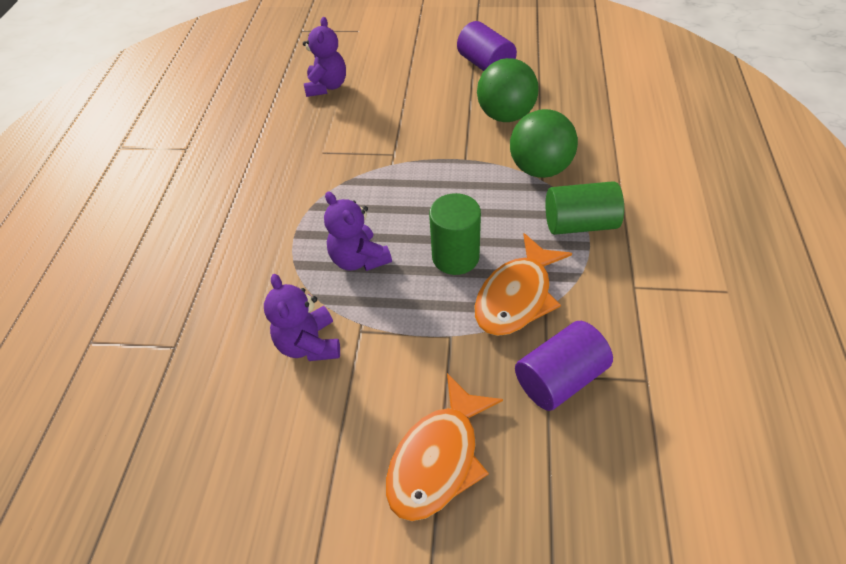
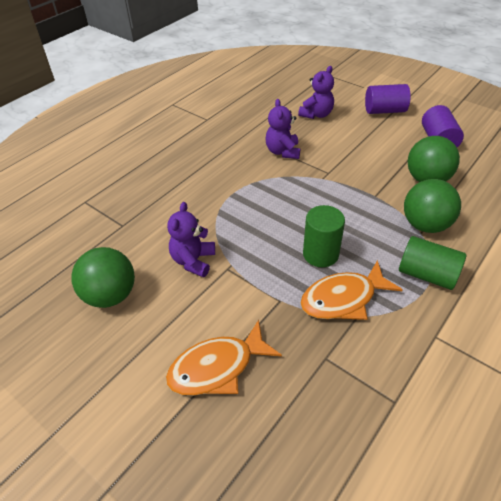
camera: 30 degrees right, 5 degrees down
purple teddy bear [324,191,392,271] -> purple teddy bear moved to [265,99,300,159]
purple cylinder [515,321,613,411] -> purple cylinder moved to [365,84,411,114]
none -> green ball [71,247,135,308]

